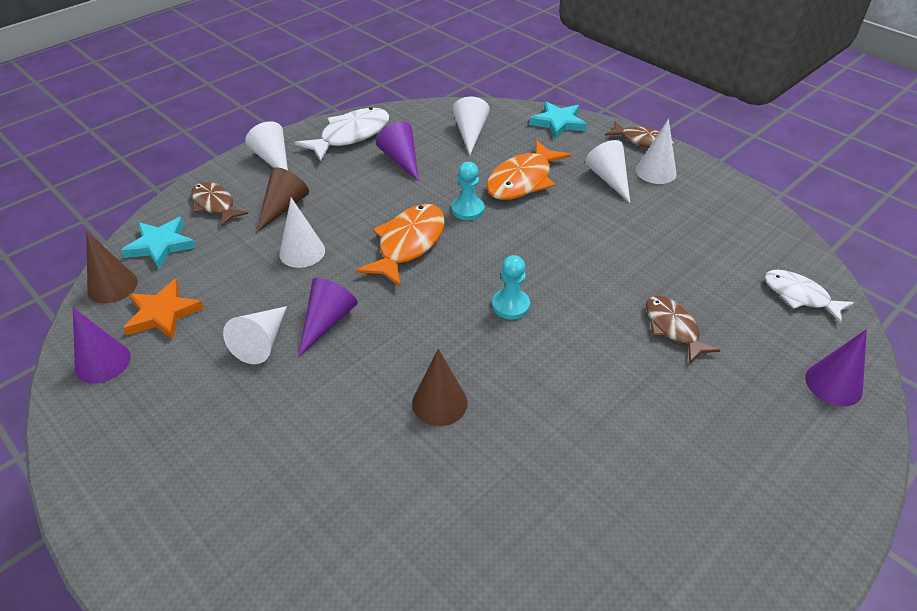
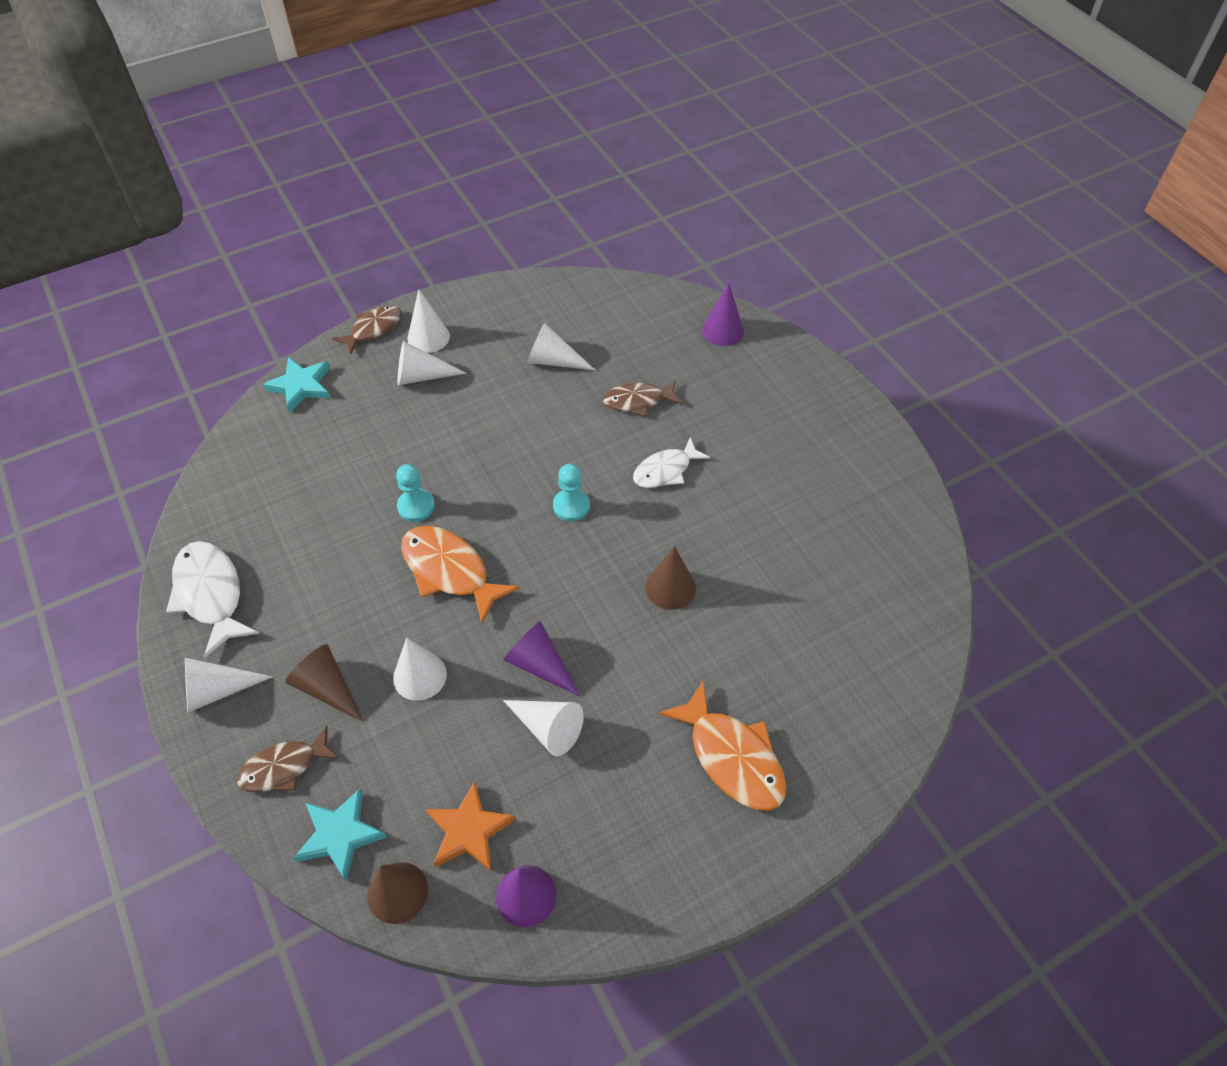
camera: 75 degrees left, 10 degrees up
purple cone [376,122,419,181] -> none
white cone [452,97,490,155] -> white cone moved to [527,323,595,370]
orange fish [486,140,572,200] -> orange fish moved to [658,680,787,811]
white fish [764,270,854,323] -> white fish moved to [633,437,710,488]

